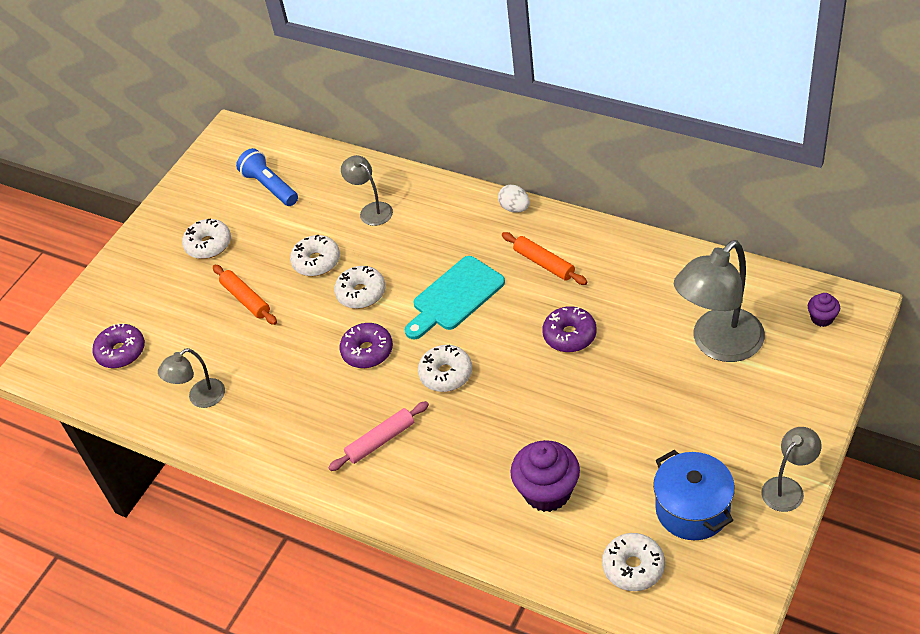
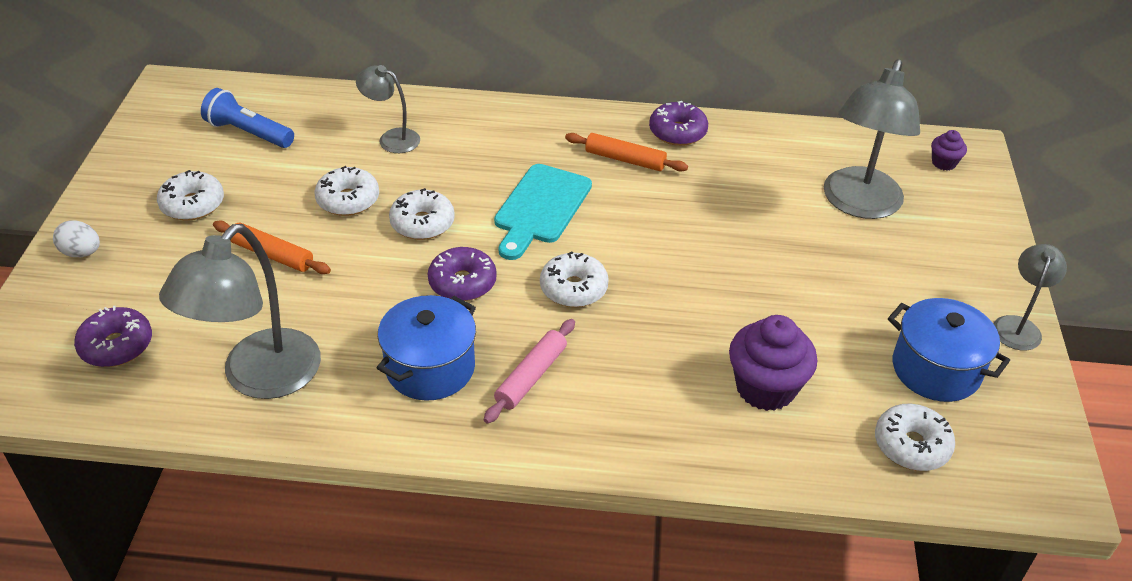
camera: 30 degrees left, 5 degrees down
grey lamp [158,348,225,408] -> grey lamp [159,224,321,399], size x1.88
white egg [498,184,530,213] -> white egg moved to [53,220,100,257]
purple donut [542,306,597,352] -> purple donut moved to [649,101,708,146]
none -> blue pot [377,295,476,401]

